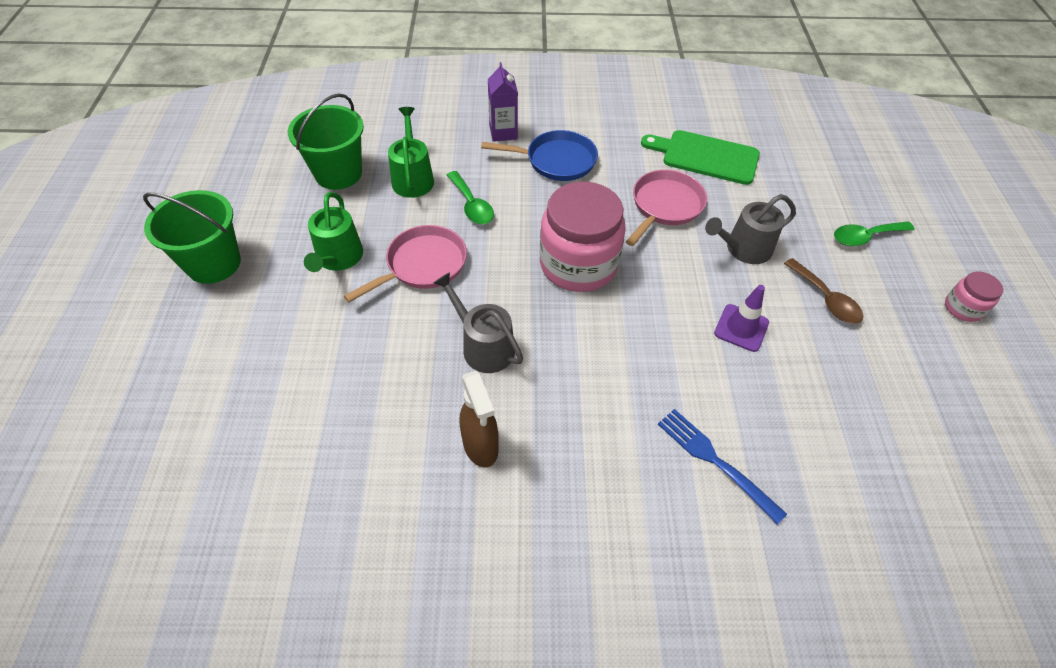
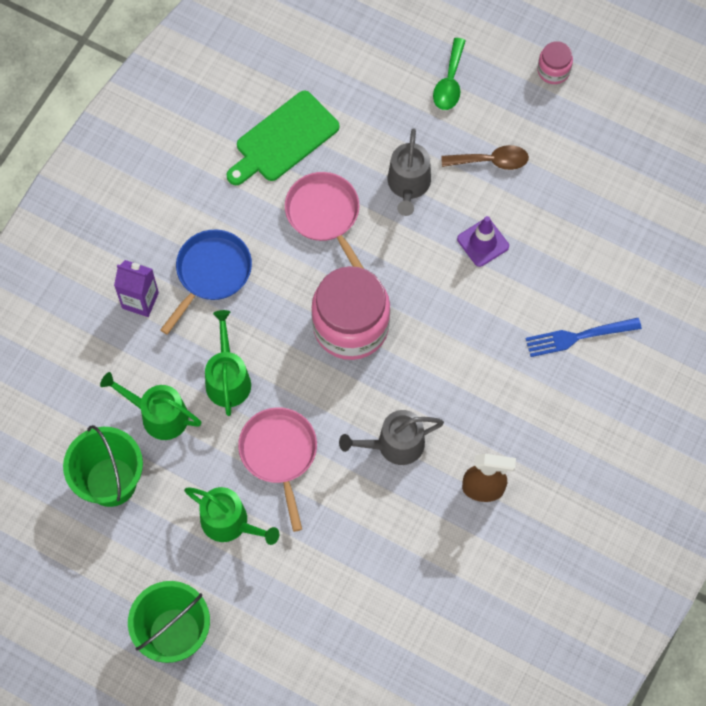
camera: 60 degrees left, 15 degrees up
green spoon [447,171,494,224] -> green watering can [205,310,251,416]

